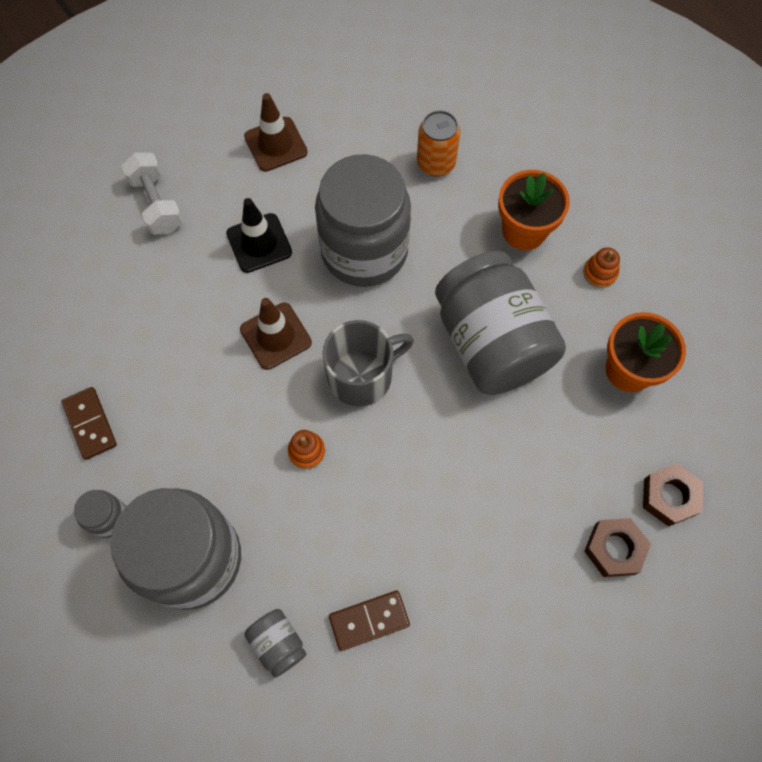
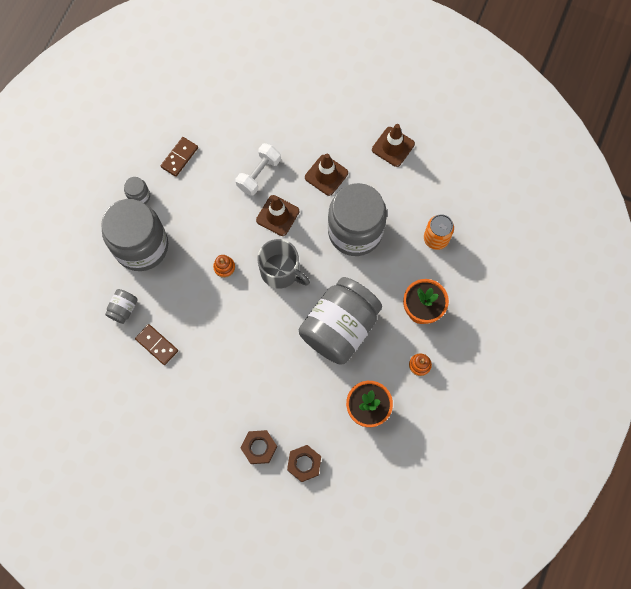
camera: 60 degrees right, 5 degrees up
white dumbbell [121,152,184,235] -> white dumbbell moved to [236,143,281,196]
black traffic cone [226,198,292,273] -> brown traffic cone [305,153,348,196]

